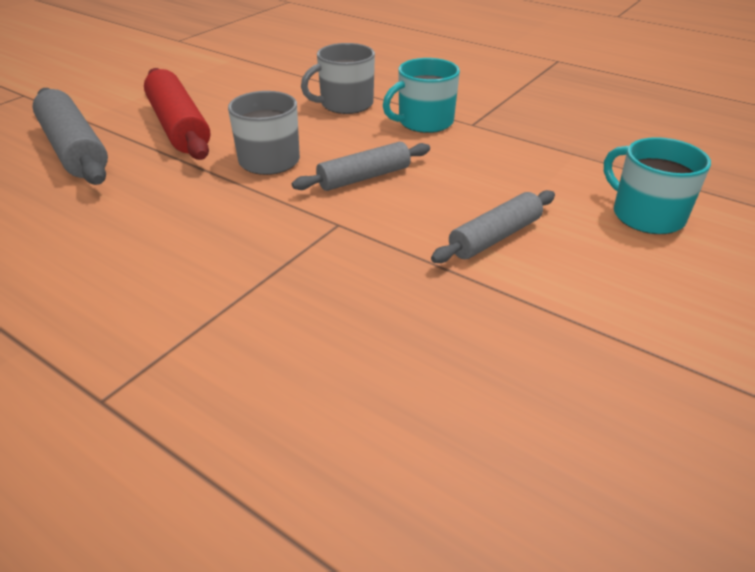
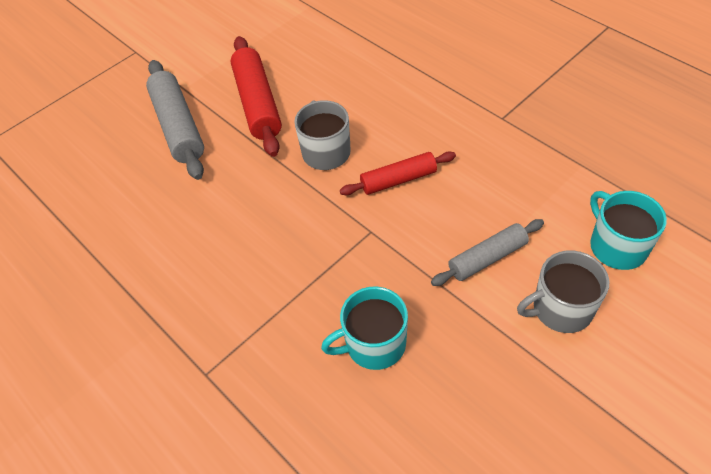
camera: 15 degrees right, 15 degrees up
grey rolling pin [292,142,430,191] -> red rolling pin [340,151,456,195]
grey mug [301,43,375,114] -> grey mug moved to [517,250,609,333]
turquoise mug [383,58,460,133] -> turquoise mug moved to [321,286,408,370]

